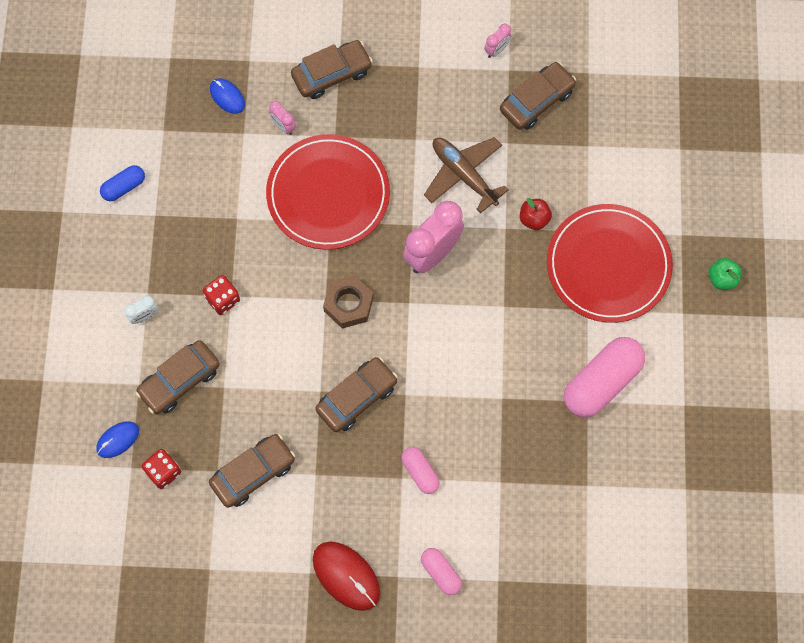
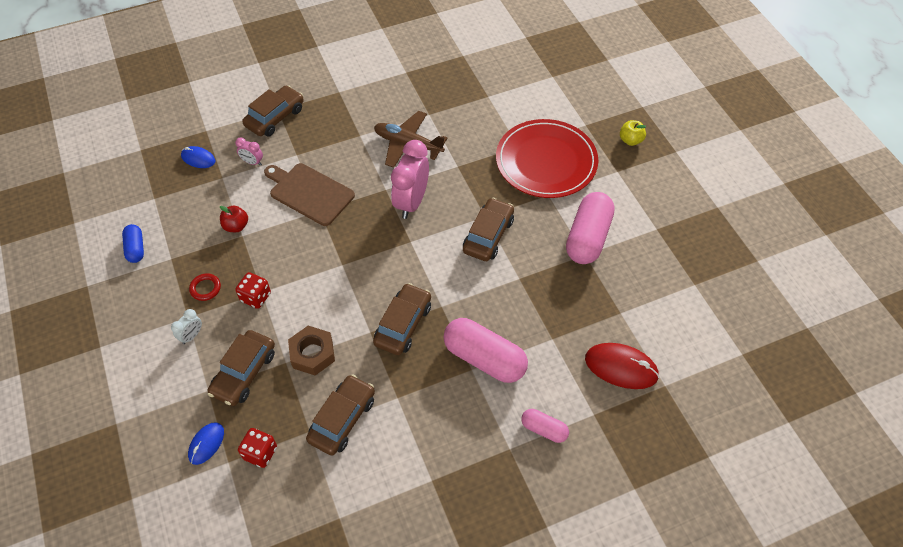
camera: 25 degrees left, 15 degrees down
blue capsule [100,165,145,201] -> blue capsule turned 45 degrees counterclockwise [122,224,144,263]
red plate [266,134,390,250] -> brown cutting board [264,163,355,226]
red mouse [313,542,380,611] -> red mouse moved to [585,343,659,389]
brown nut [323,275,374,329] -> brown nut moved to [288,326,335,376]
pink capsule [402,447,440,494] -> pink capsule [444,318,528,383], size x1.92
pink clock [484,24,511,58] -> none
brown car [500,62,576,130] -> brown car moved to [463,198,514,261]
red apple [520,198,552,230] -> red apple moved to [220,206,248,232]
green apple [708,258,742,290] -> yellow apple [620,120,646,146]
none -> red ring [189,273,221,301]

